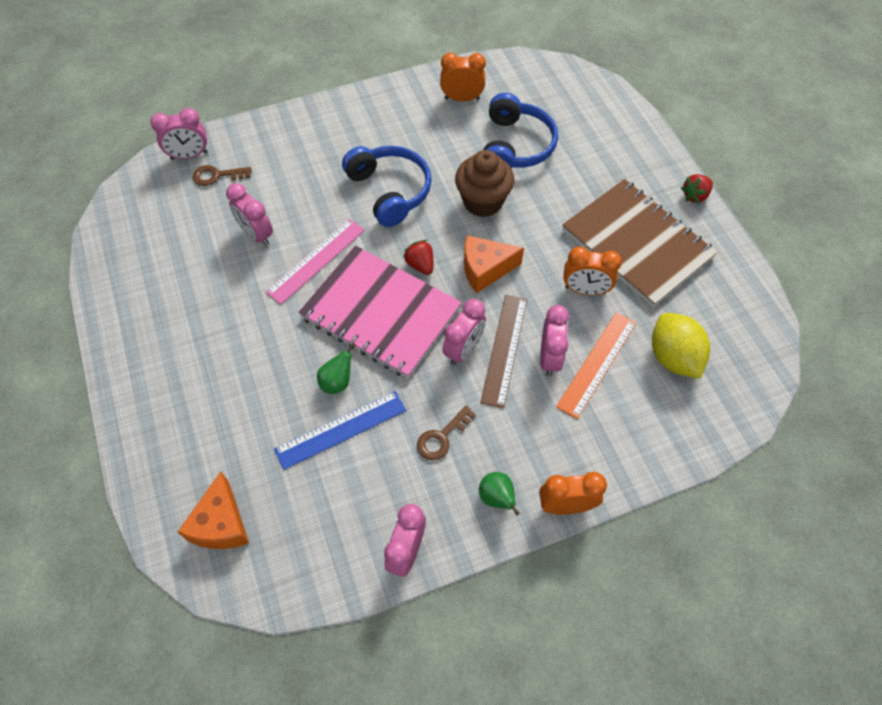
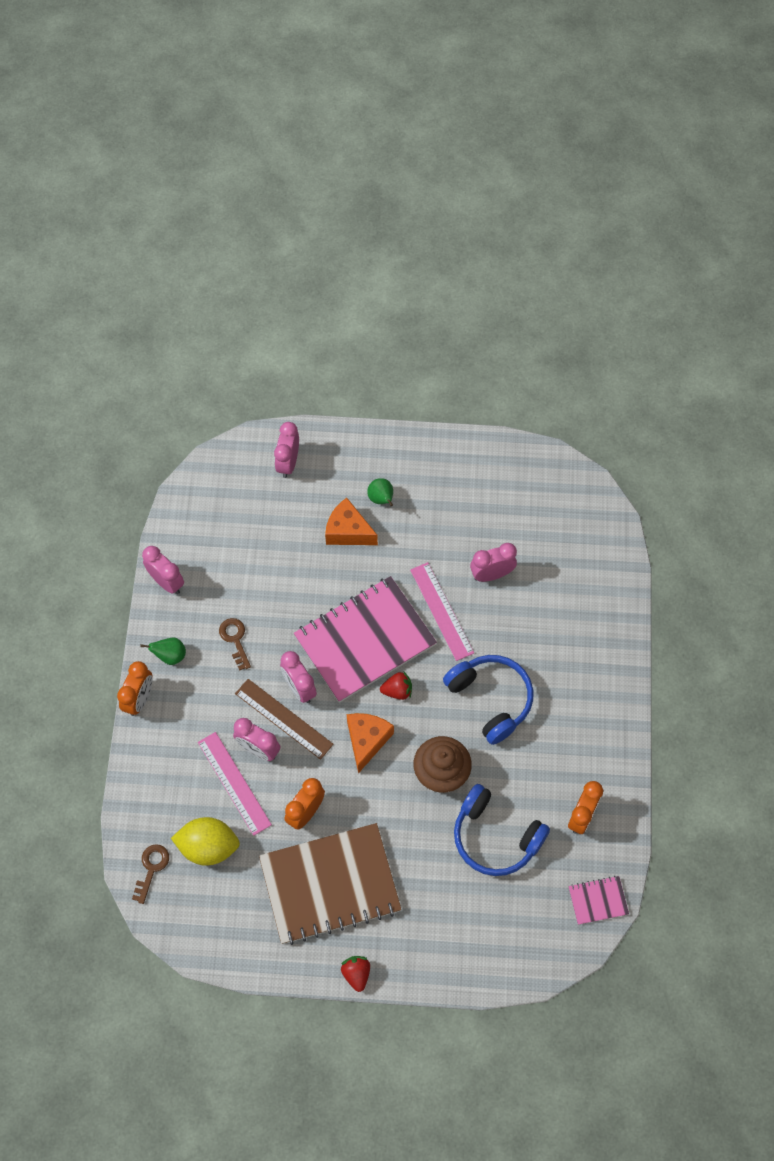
camera: 115 degrees right, 5 degrees up
pink clock [151,108,208,160] -> pink clock moved to [274,422,299,478]
orange cheese [178,472,249,549] -> orange cheese moved to [325,498,378,545]
brown key [193,165,251,186] -> brown key moved to [132,844,169,904]
blue ruler [274,391,406,470] -> none
green pear [317,343,356,394] -> green pear moved to [367,478,393,506]
blue headphones [342,146,432,227] -> blue headphones turned 120 degrees counterclockwise [443,655,533,745]
orange ruler [556,312,636,419] -> pink ruler [198,732,272,836]
none -> pink notebook [568,876,629,925]

